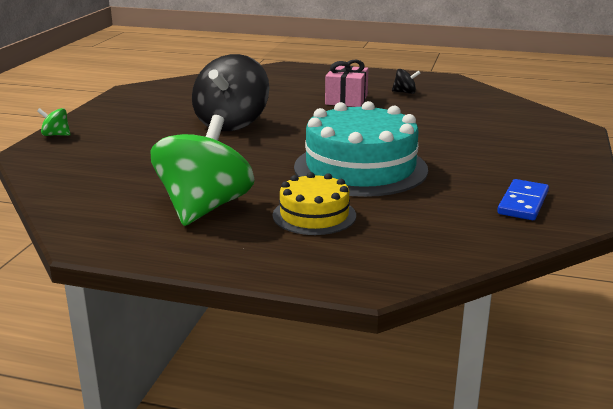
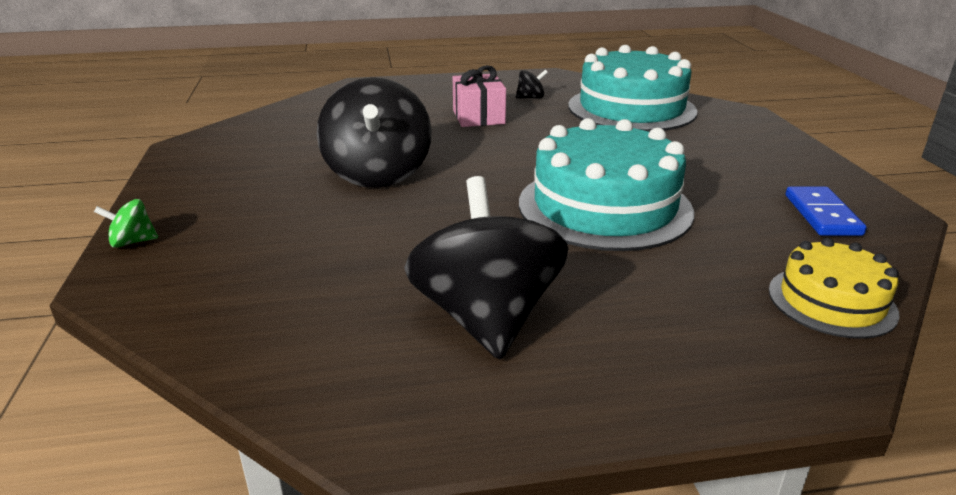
camera: 25 degrees left, 5 degrees up
green spinning top [150,115,255,226] -> black spinning top [404,176,569,359]
yellow cake [273,172,356,235] -> yellow cake moved to [769,238,900,339]
none -> turquoise cake [568,45,697,132]

